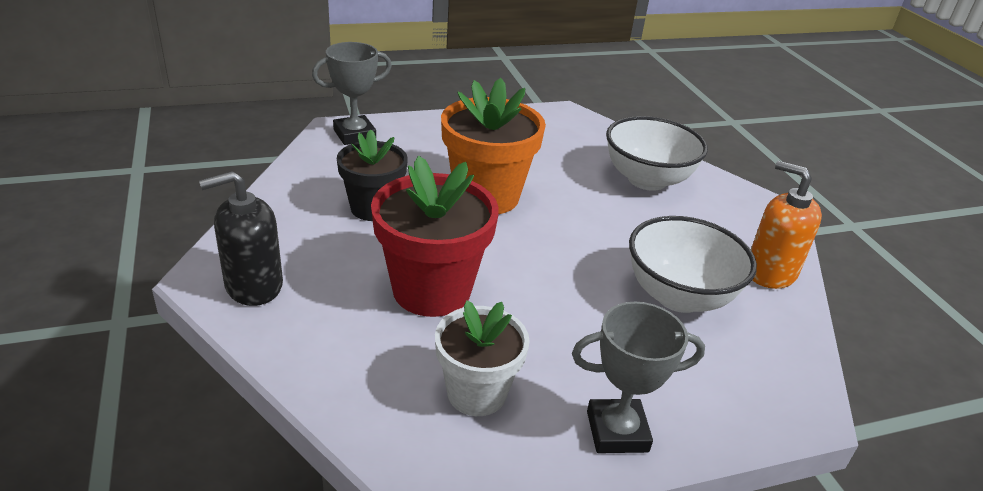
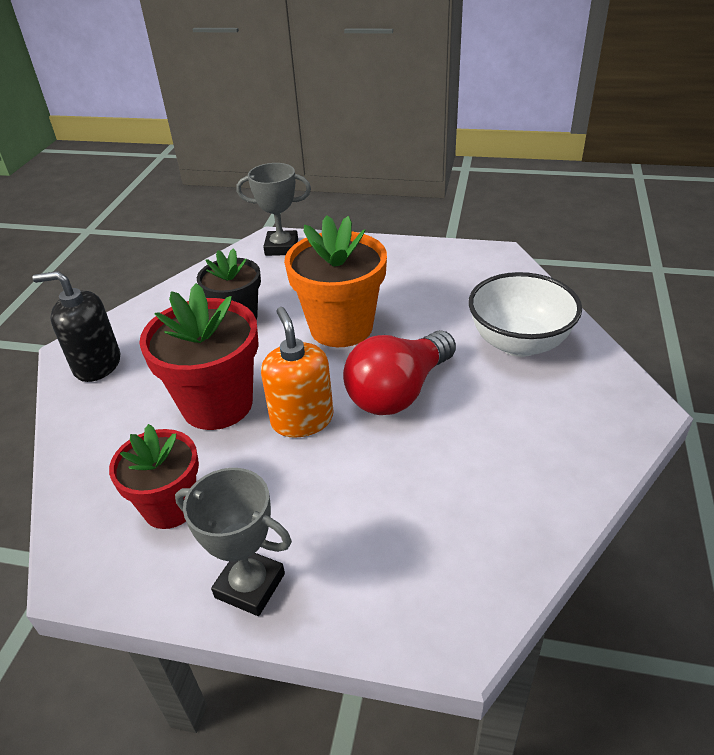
camera: 35 degrees right, 5 degrees up
white flower pot [435,300,530,416] -> red flower pot [109,424,199,529]
white bowl [629,216,757,313] -> none
orange soap dispenser [751,161,822,289] -> orange soap dispenser moved to [261,307,334,438]
none -> red light bulb [343,330,456,415]

